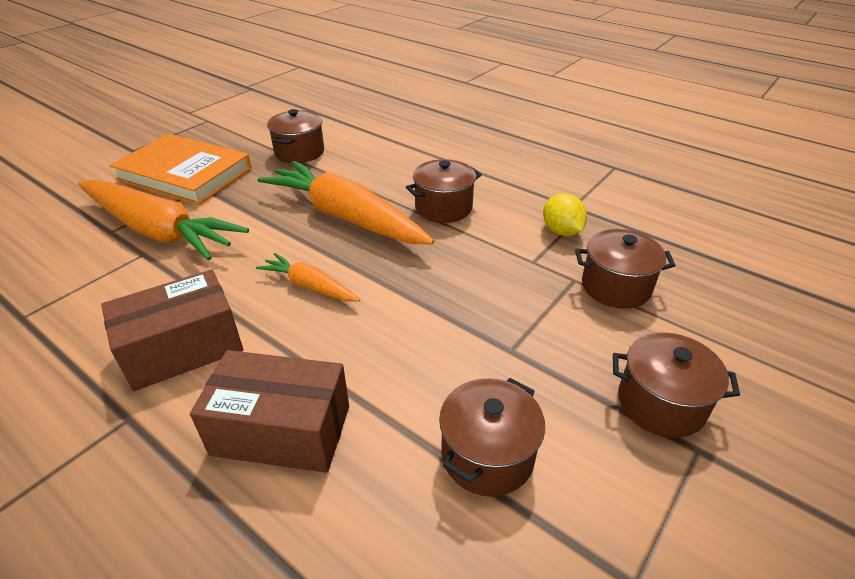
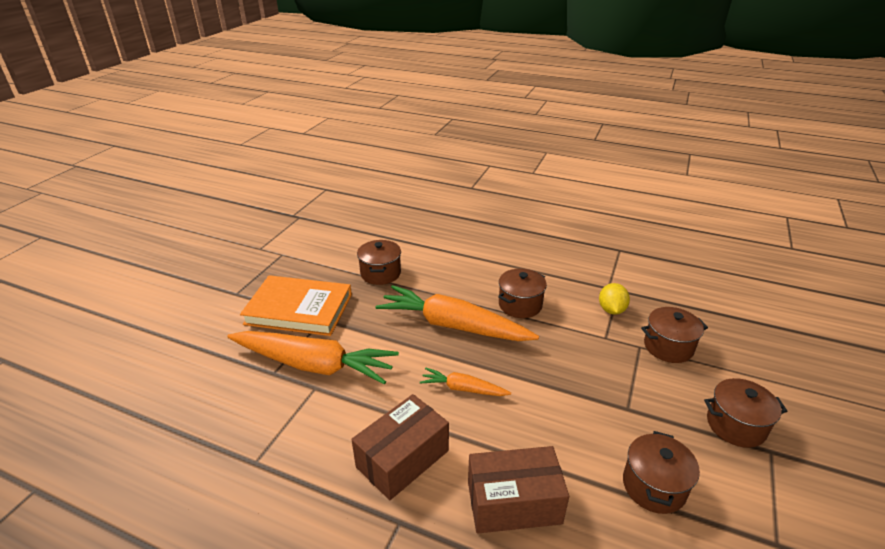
camera: 15 degrees left, 5 degrees down
yellow lemon [543,193,587,236] -> yellow lemon turned 45 degrees clockwise [599,283,630,315]

